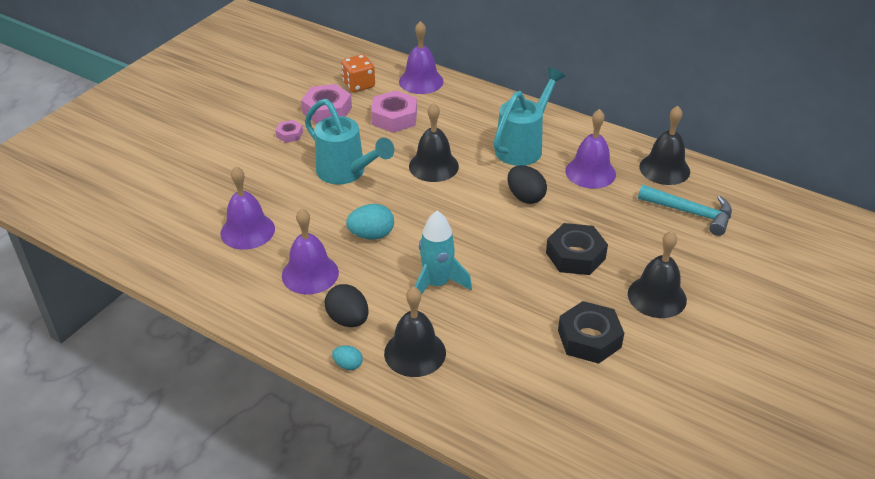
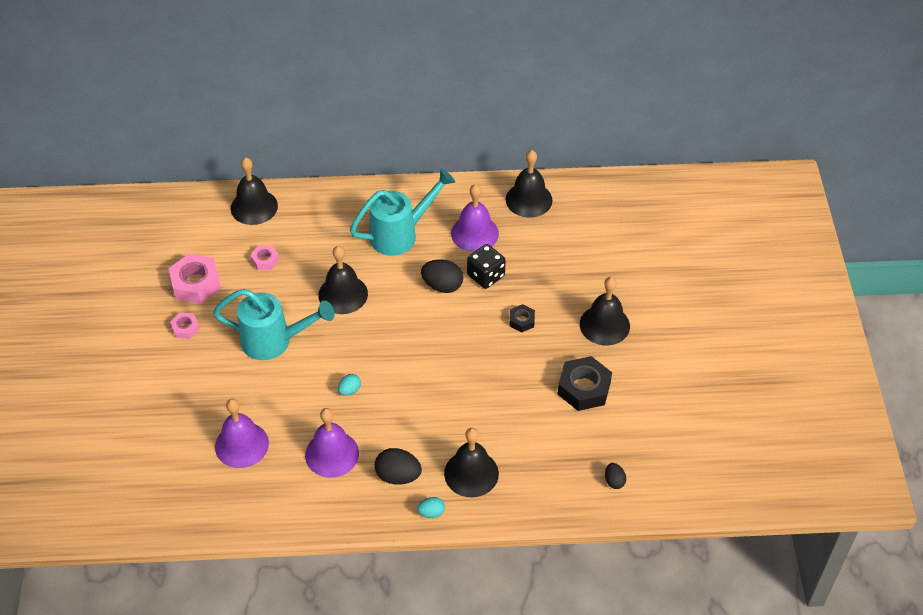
camera: 35 degrees left, 10 degrees up
orange dice [341,54,375,92] -> none
turquoise egg [346,204,394,240] -> turquoise egg [338,374,361,396], size x0.57
pink nut [371,90,417,133] -> pink nut [250,245,279,270], size x0.53
purple bell [399,21,444,94] -> black bell [231,157,278,225]
turquoise rocket [414,210,472,295] -> none
turquoise watering can [493,67,566,166] -> turquoise watering can turned 60 degrees clockwise [350,169,455,256]
black nut [546,223,608,275] -> black nut [509,304,535,333], size x0.53
turquoise hammer [638,185,732,236] -> none
none -> black dice [467,244,506,289]
none -> black egg [605,463,626,489]

